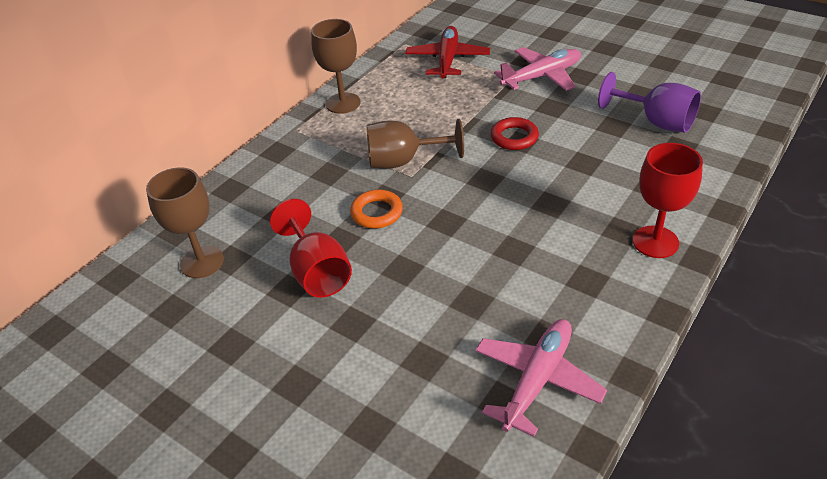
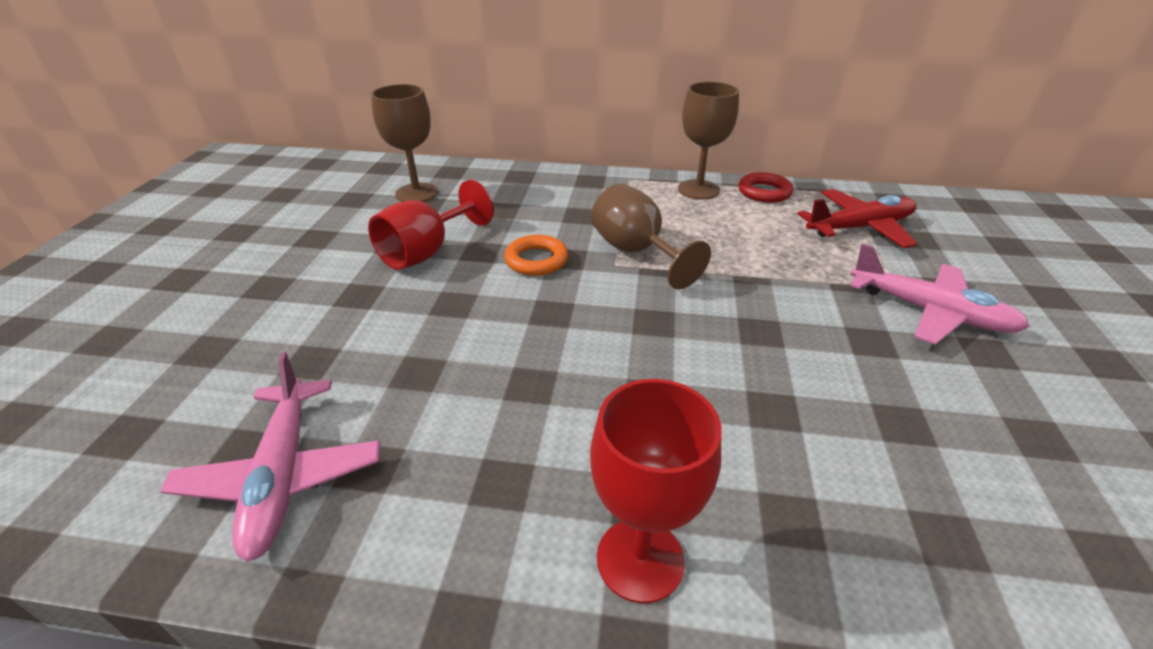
camera: 60 degrees right, 5 degrees down
pink plane [475,319,607,437] -> pink plane turned 75 degrees clockwise [160,352,381,562]
red ring [490,117,539,150] -> red ring moved to [739,172,793,203]
purple goblet [598,72,701,133] -> none

